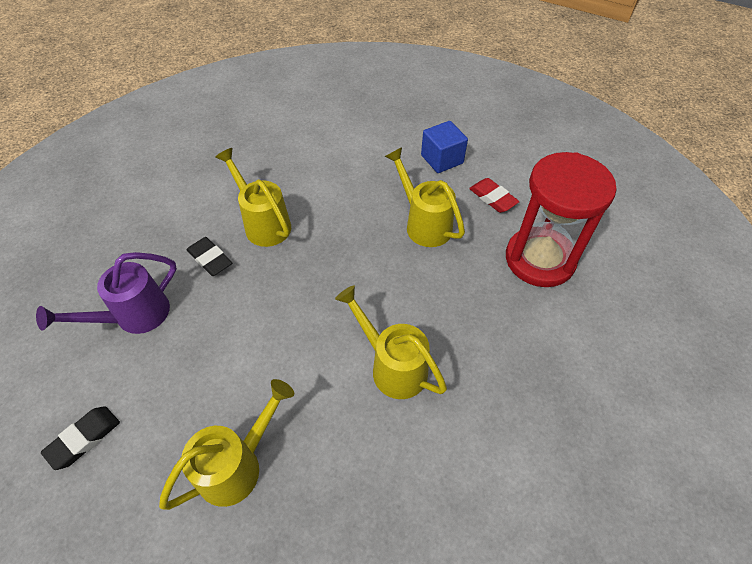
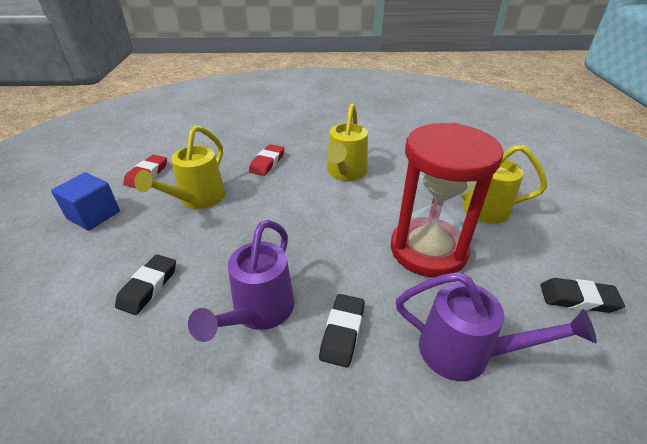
camera: 120 degrees left, 15 degrees down
yellow watering can [215,148,291,247] -> purple watering can [188,220,294,342]
red hourglass [506,152,617,287] -> red hourglass moved to [391,123,504,277]
none -> black eraser [115,254,176,315]
none -> red eraser [249,144,285,176]

